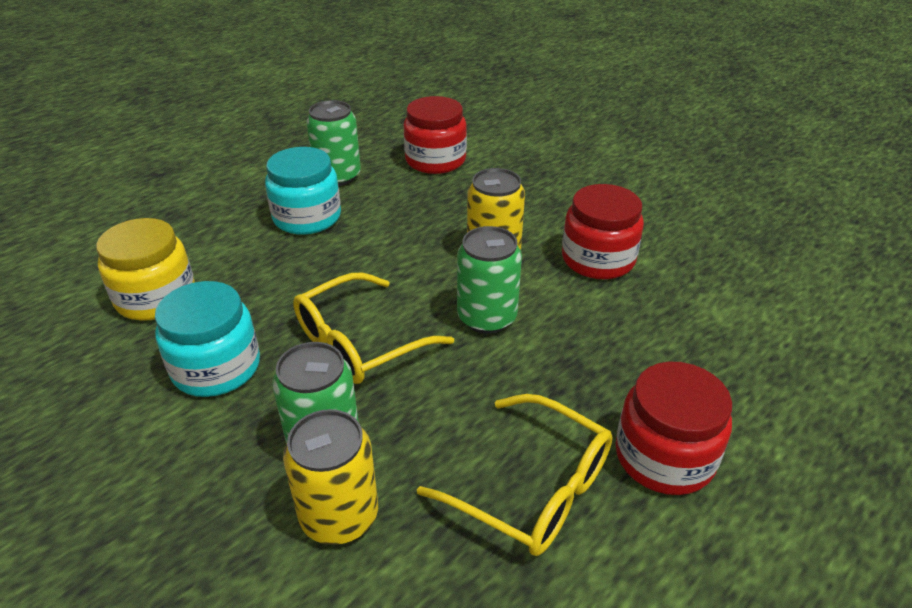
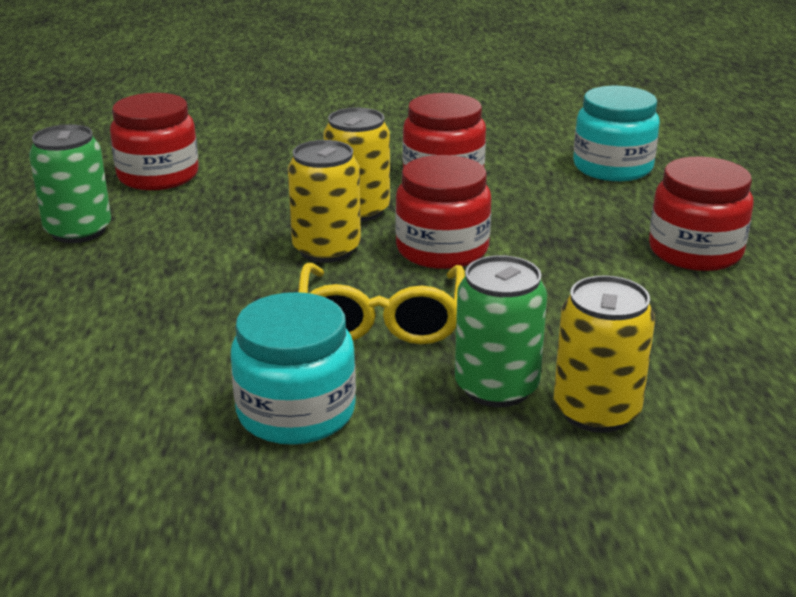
camera: 50 degrees left, 10 degrees down
yellow jar [96,218,195,321] -> none
turquoise jar [265,147,341,235] -> turquoise jar moved to [573,86,660,181]
yellow glasses [417,394,613,556] -> none
green can [457,226,522,334] -> red jar [395,155,491,269]
none -> yellow can [288,140,361,263]

